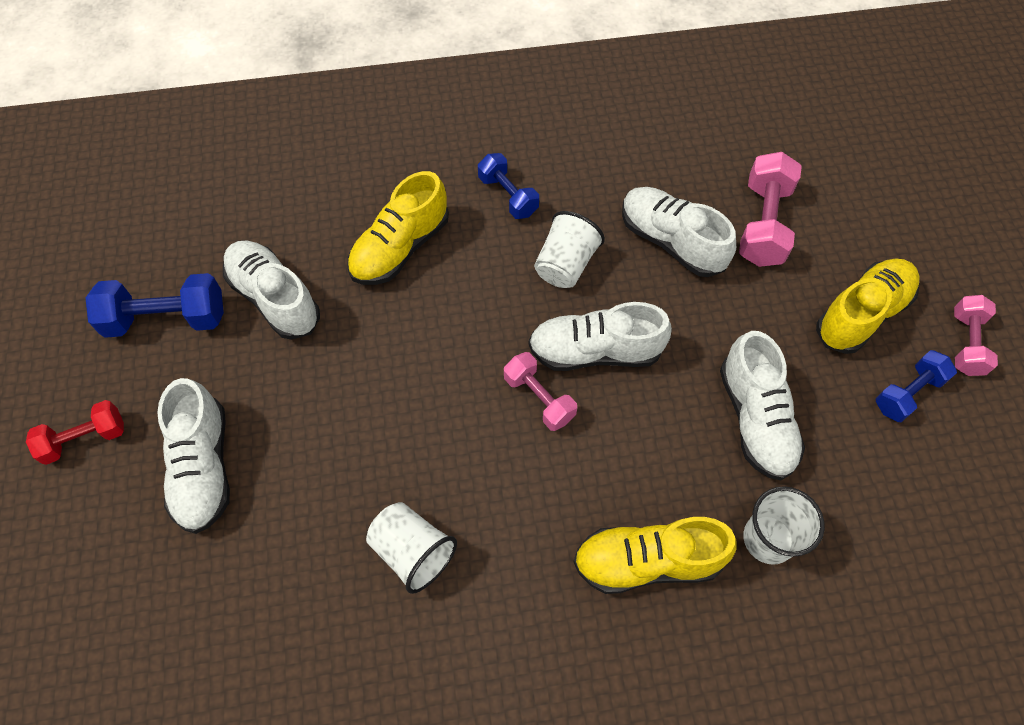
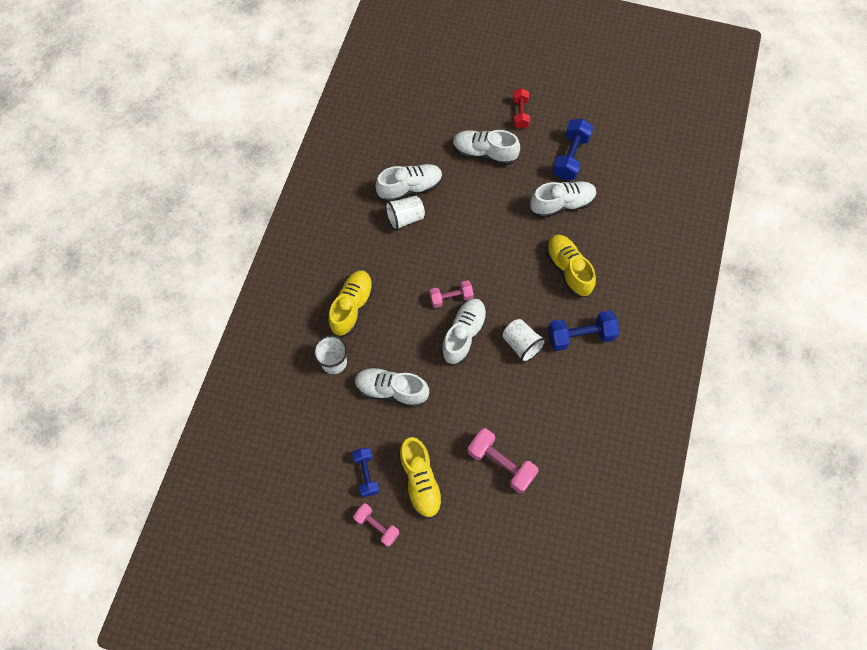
camera: 115 degrees right, 5 degrees up
blue dumbbell [478,153,539,219] -> blue dumbbell [548,310,619,351], size x1.54
white shoe [622,187,736,277] -> white shoe moved to [375,164,443,202]

